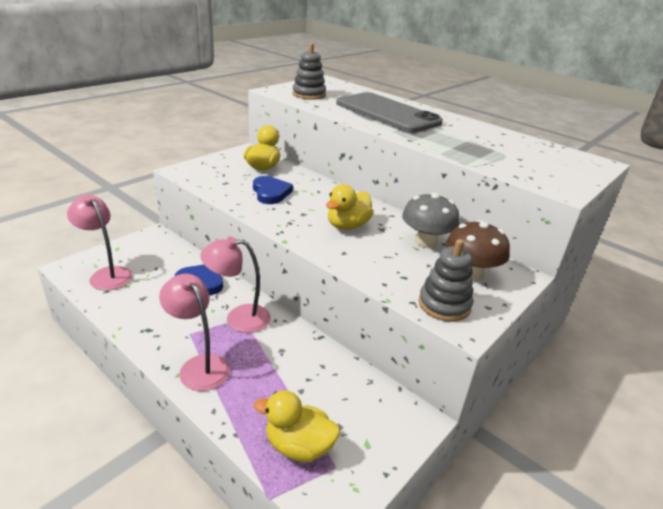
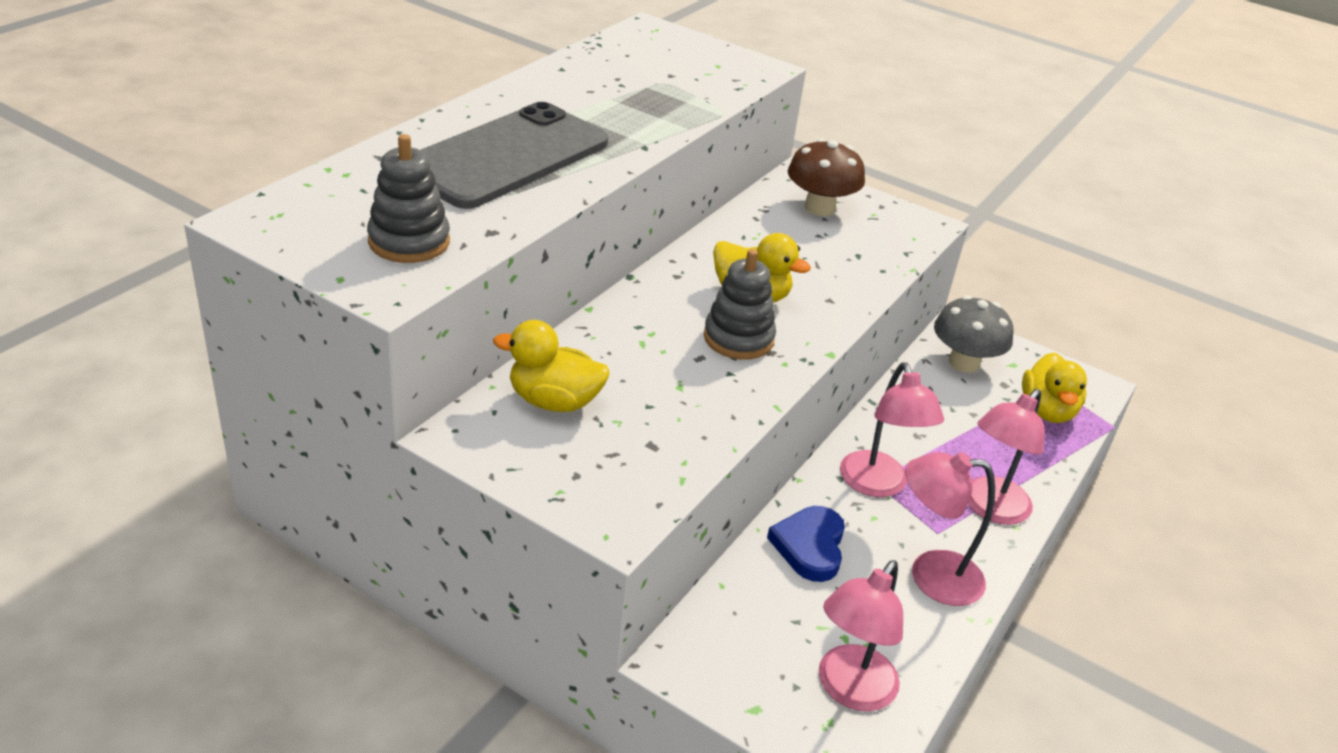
camera: 100 degrees left, 5 degrees up
blue heart [253,176,293,204] -> none
grey mushroom [402,193,459,248] -> grey mushroom moved to [934,295,1014,373]
grey stacking toy [418,239,473,322] -> grey stacking toy moved to [704,249,776,360]
none -> pink lamp [905,452,995,606]

